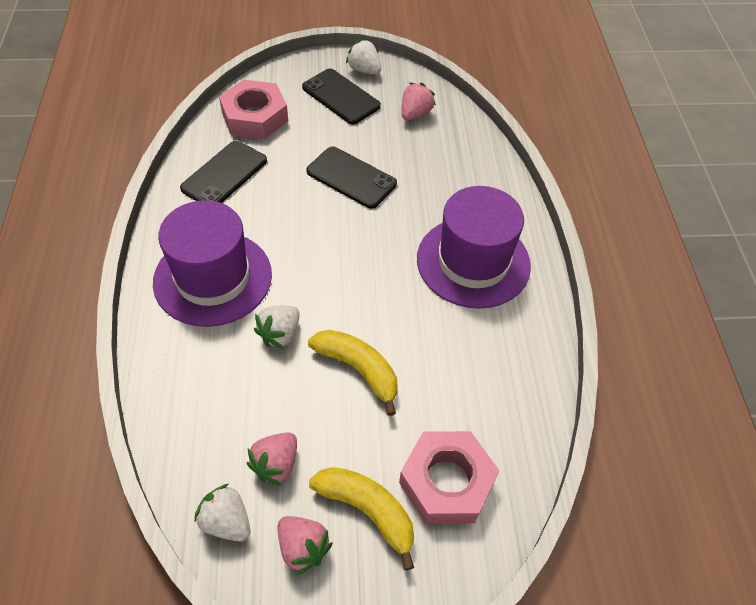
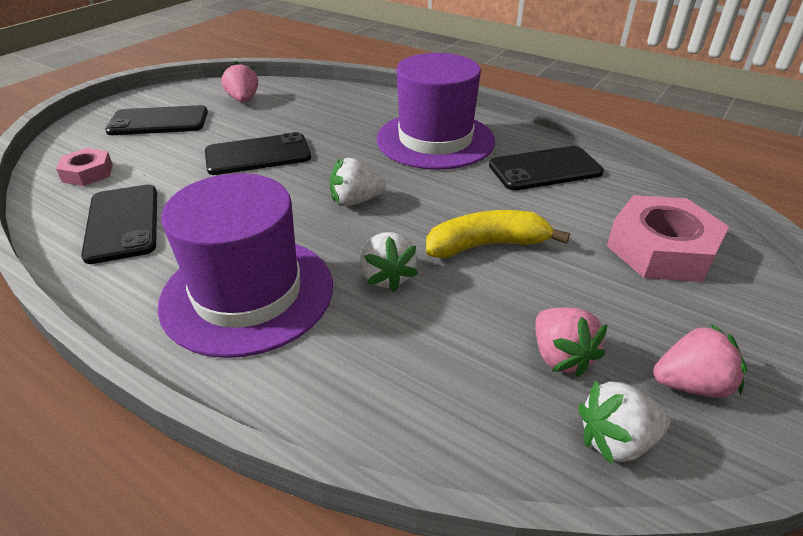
camera: 50 degrees left, 15 degrees down
pink nut [219,80,288,139] -> pink nut [56,148,113,186], size x0.56
yellow banana [309,467,414,571] -> none
white strawberry [346,39,381,74] -> white strawberry moved to [330,158,386,206]
none -> black phone [489,146,604,190]

